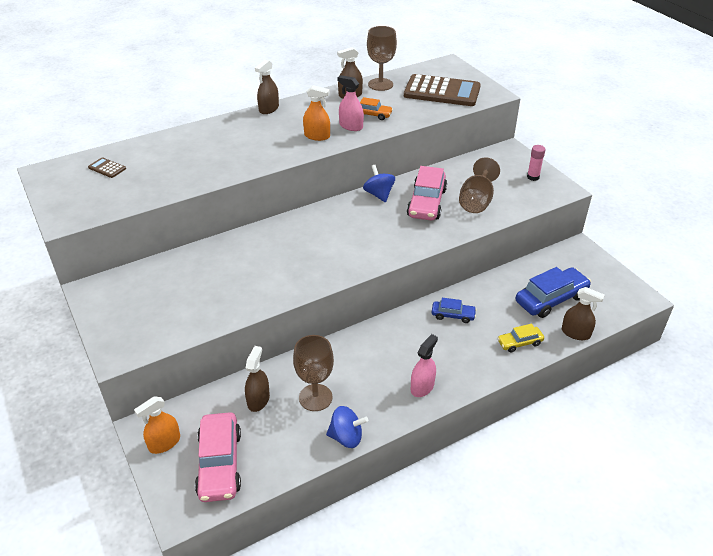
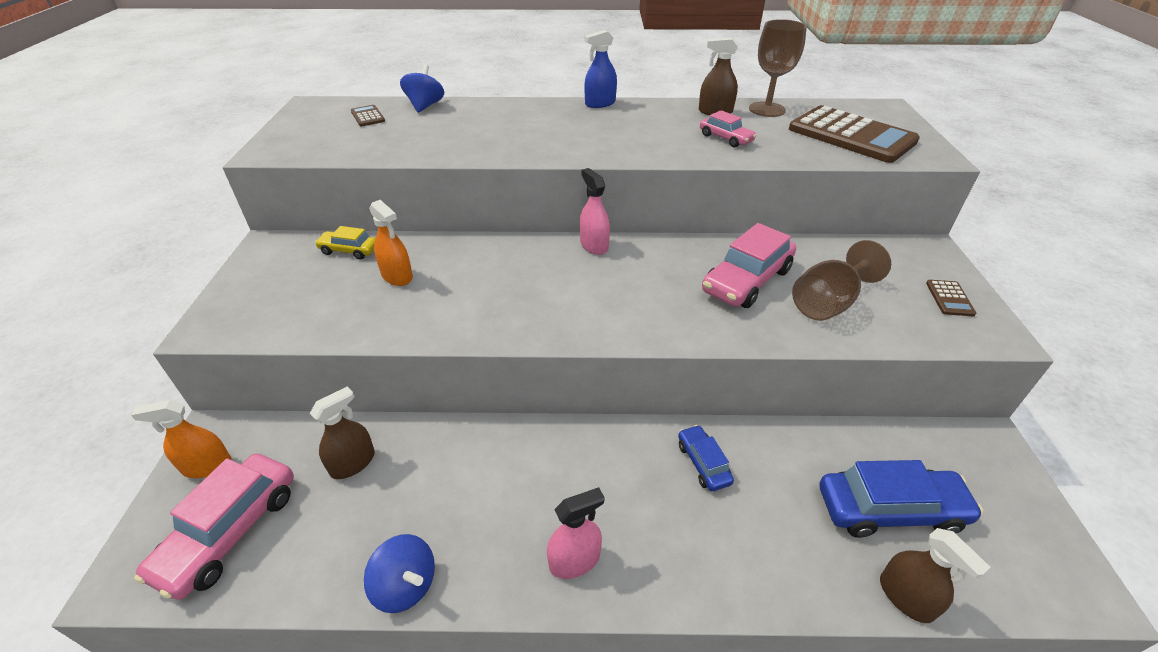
camera: 30 degrees right, 0 degrees up
brown spray bottle [255,60,279,114] -> blue spray bottle [584,30,617,108]
brown goblet [293,335,334,411] -> none
orange spray bottle [303,85,330,141] -> orange spray bottle moved to [369,200,413,286]
pink spray bottle [338,75,364,131] -> pink spray bottle moved to [580,168,610,255]
orange car [360,97,393,120] -> pink car [700,110,757,147]
blue spinning top [363,165,395,203] -> blue spinning top moved to [400,64,444,113]
blue car [432,298,477,323] -> blue car turned 150 degrees counterclockwise [678,425,734,491]
yellow car [497,324,544,352] -> yellow car moved to [315,226,375,260]
pink glue stick [527,145,546,181] -> brown calculator [926,280,976,316]

